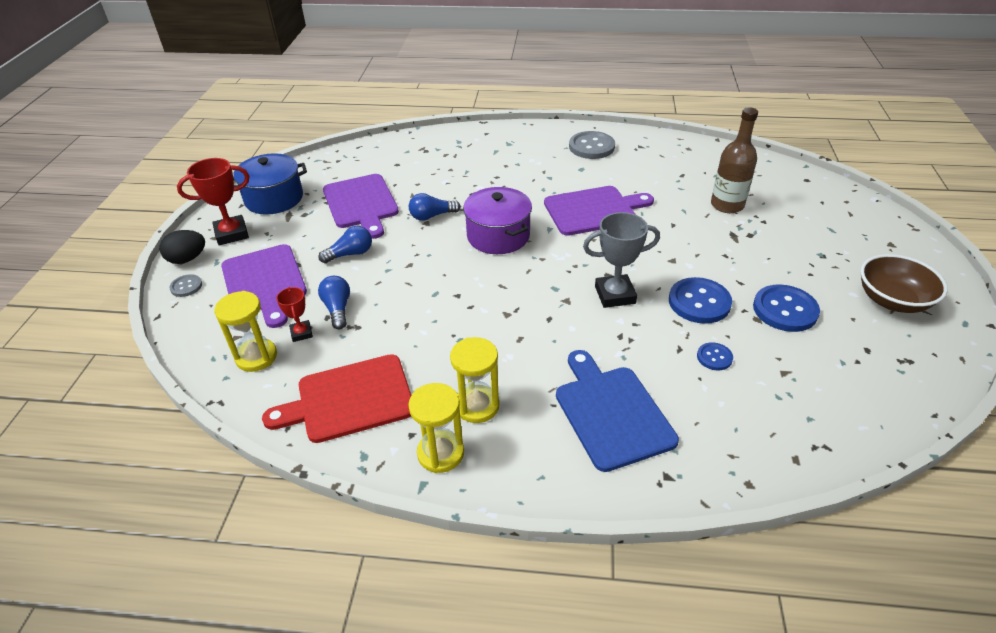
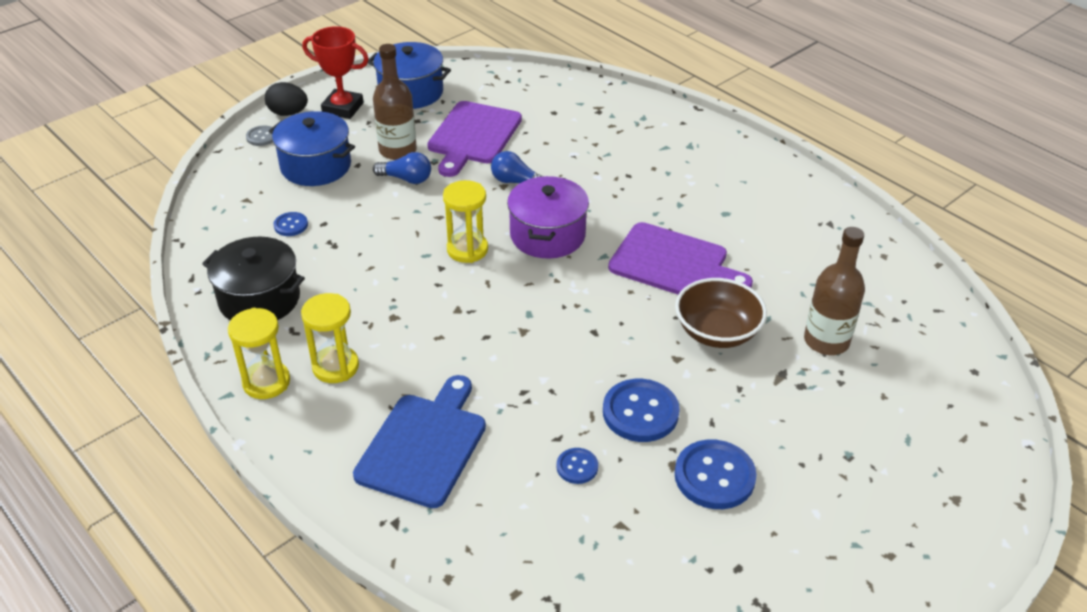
camera: 40 degrees right, 0 degrees up
yellow hourglass [214,291,277,372] -> yellow hourglass moved to [443,180,488,263]
purple cutting board [221,244,307,328] -> blue pot [269,111,355,186]
red cutting board [262,354,411,443] -> black pot [202,237,305,321]
red trophy [276,287,313,342] -> blue button [274,212,308,236]
blue light bulb [318,276,350,329] -> none
grey button [569,131,615,159] -> none
grey trophy [583,212,660,308] -> none
brown bowl [860,254,948,313] -> brown bowl moved to [675,278,767,348]
none -> brown bottle [373,44,417,160]

